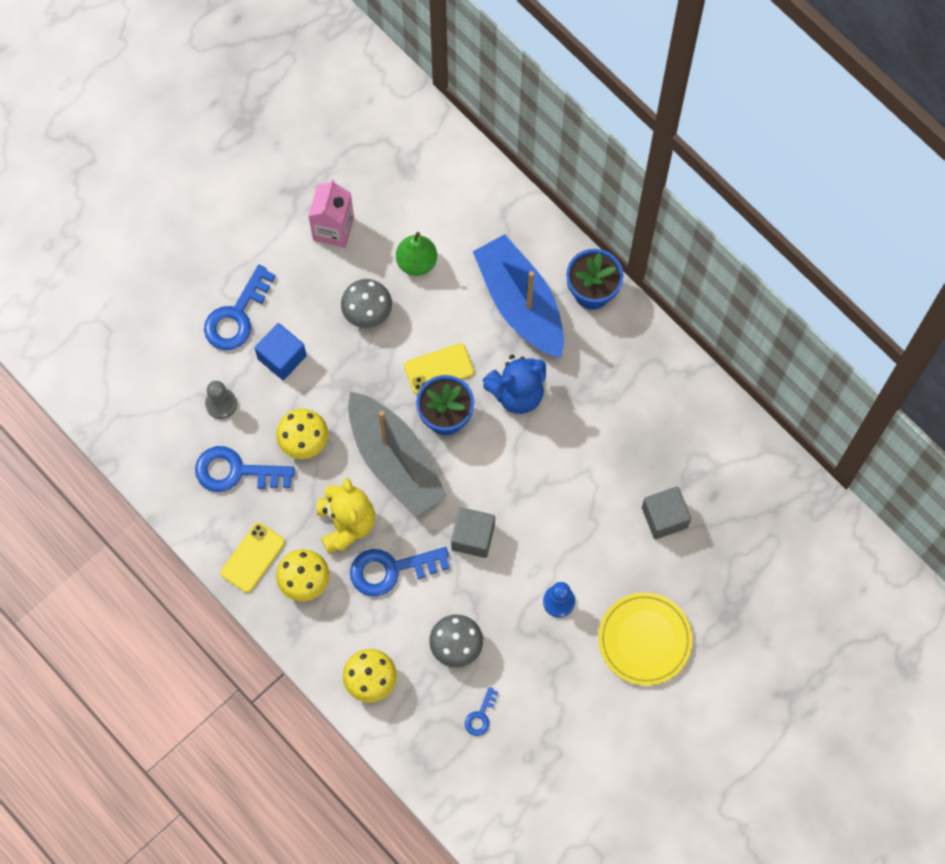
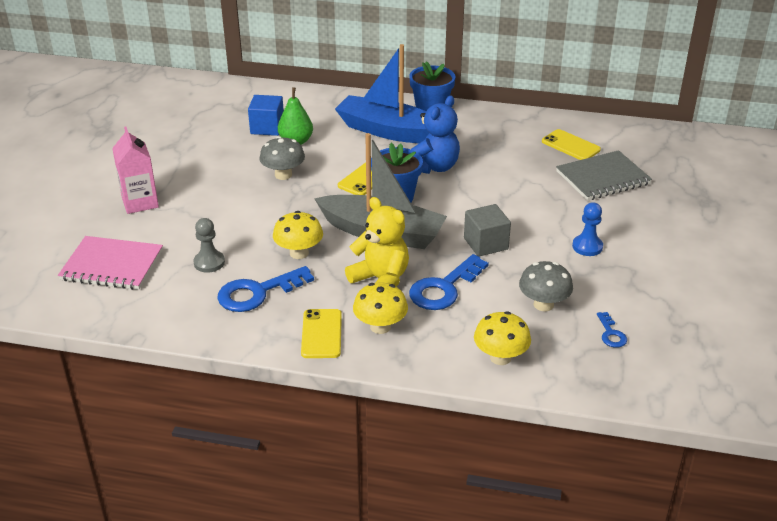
camera: 35 degrees left, 35 degrees down
blue key [204,265,276,350] -> none
blue cube [254,323,307,380] -> blue cube moved to [248,95,284,136]
pink carton [308,179,354,248] -> pink carton moved to [112,126,159,214]
yellow plate [598,592,693,685] -> none
grey cube [642,486,691,539] -> grey notebook [556,150,652,201]
none -> pink notebook [58,236,163,290]
none -> yellow phone [542,129,601,160]

